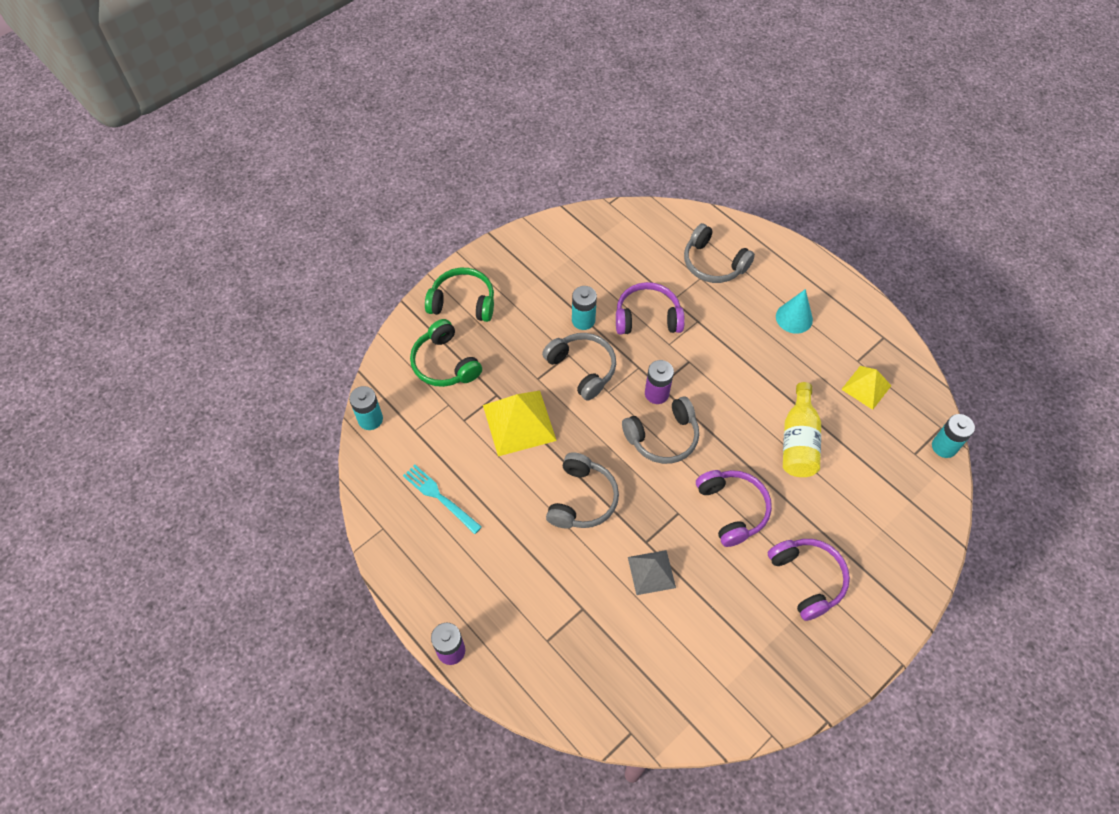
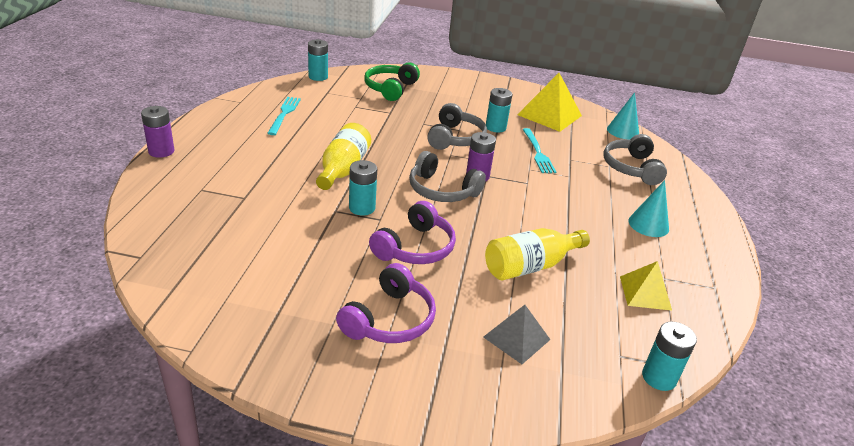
camera: 50 degrees right, 25 degrees down
green headphones [425,268,494,322] -> none
yellow pyramid [483,390,557,456] -> yellow pyramid moved to [517,73,582,132]
grey headphones [546,452,619,529] -> yellow bottle [316,123,371,190]
purple headphones [616,282,685,335] -> turquoise fork [522,128,556,173]
grey pyramid [628,550,676,595] -> grey pyramid moved to [484,305,550,364]
none -> turquoise battery [349,160,377,216]
none -> turquoise cone [607,92,639,139]

